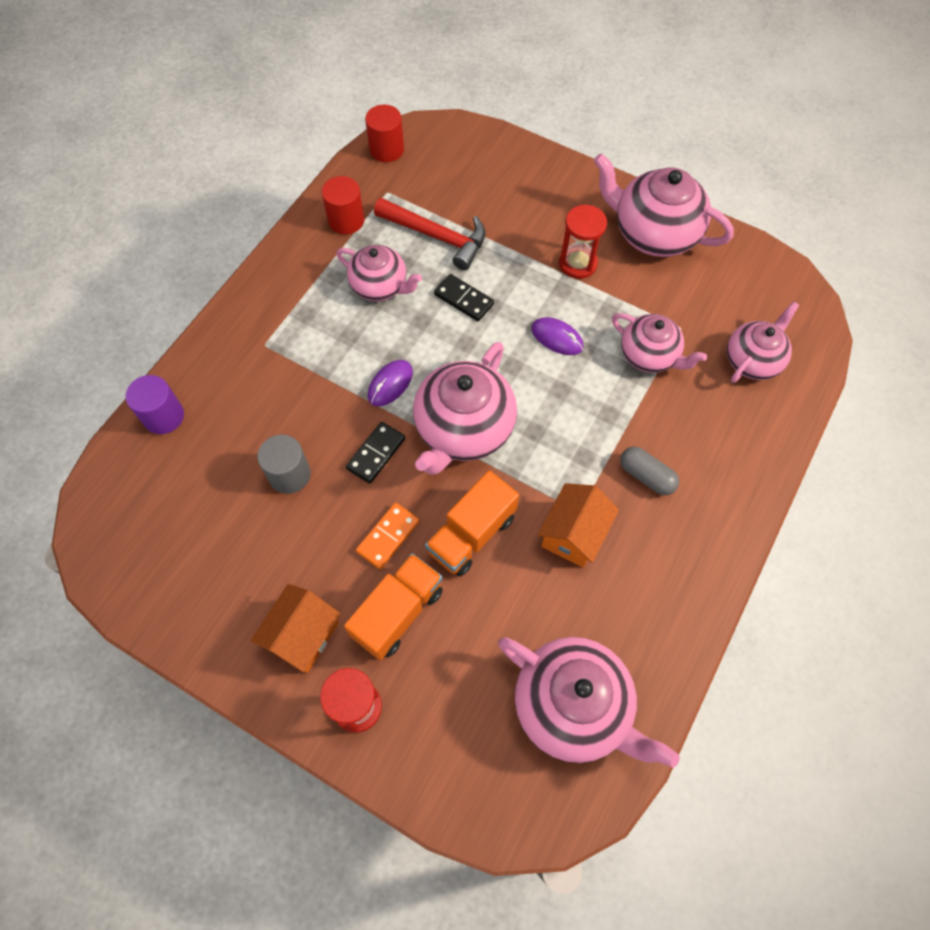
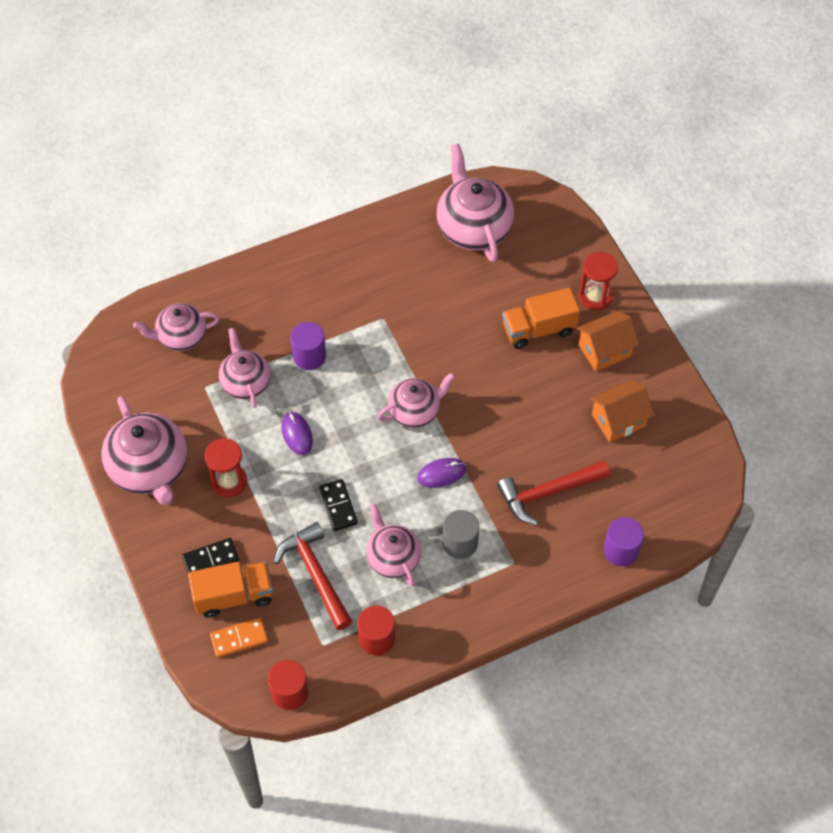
camera: 145 degrees left, 5 degrees down
grey cylinder [257,435,311,494] -> grey cylinder moved to [443,510,479,559]
black domino [346,422,405,484] -> black domino moved to [182,538,239,573]
orange domino [356,503,419,569] -> orange domino moved to [210,618,268,658]
pink teapot [413,342,517,475] -> pink teapot [377,373,455,428], size x0.63
orange truck [425,470,519,577] -> orange truck moved to [188,562,273,618]
orange house [537,483,619,568] -> orange house moved to [590,380,654,443]
grey capsule [620,446,679,495] -> none
none -> purple cylinder [290,322,326,370]
none -> red hammer [497,461,610,525]

